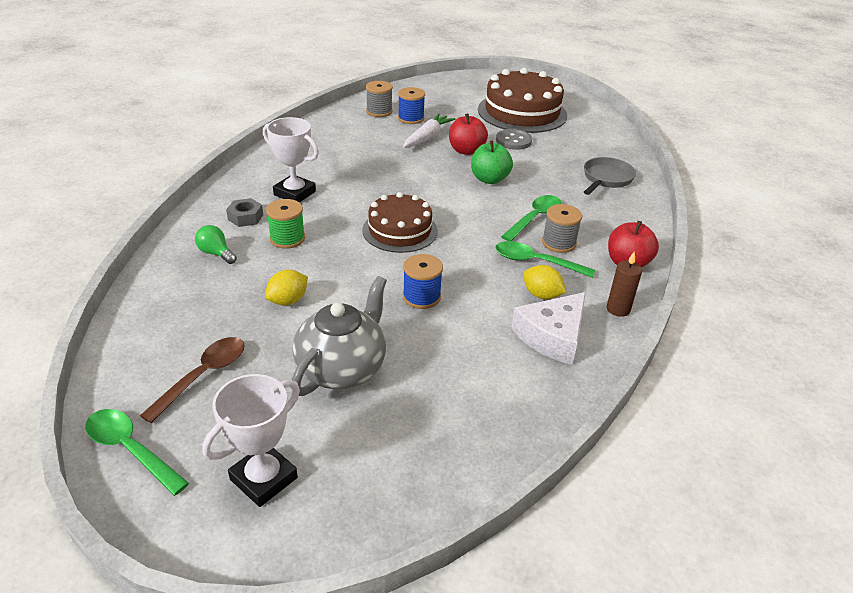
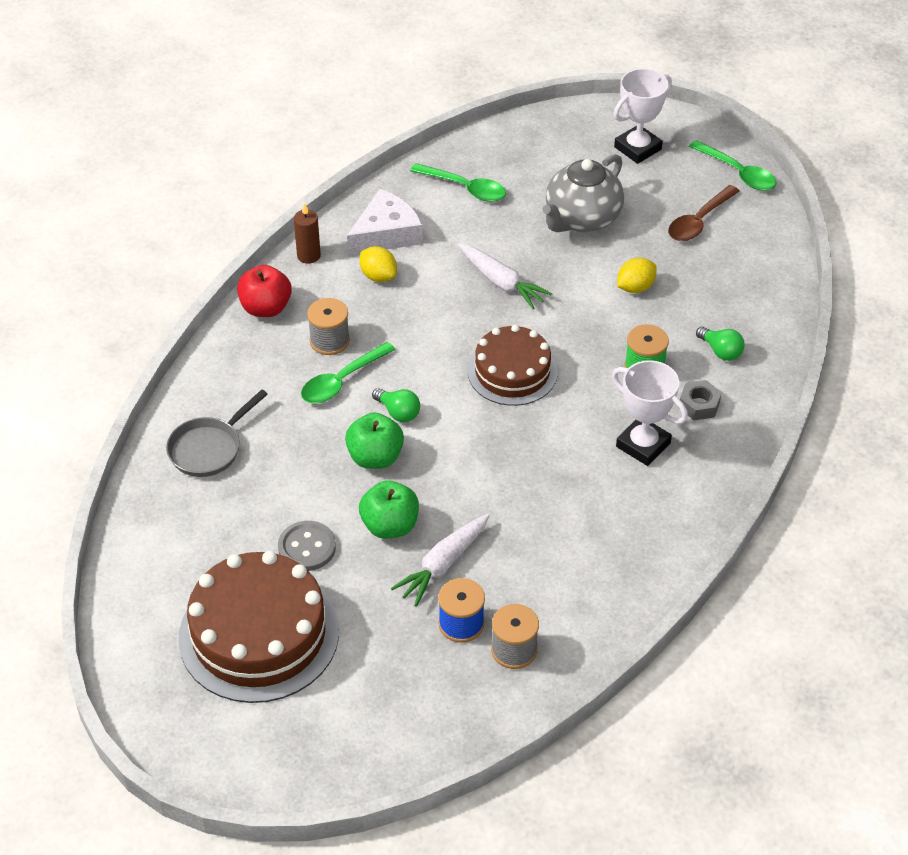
camera: 170 degrees left, 10 degrees up
blue spool [403,254,443,309] -> white carrot [458,243,553,309]
red apple [449,113,488,155] -> green apple [359,480,419,539]
green spoon [496,241,595,278] -> green spoon moved to [410,163,506,202]
none -> green light bulb [372,388,420,422]

